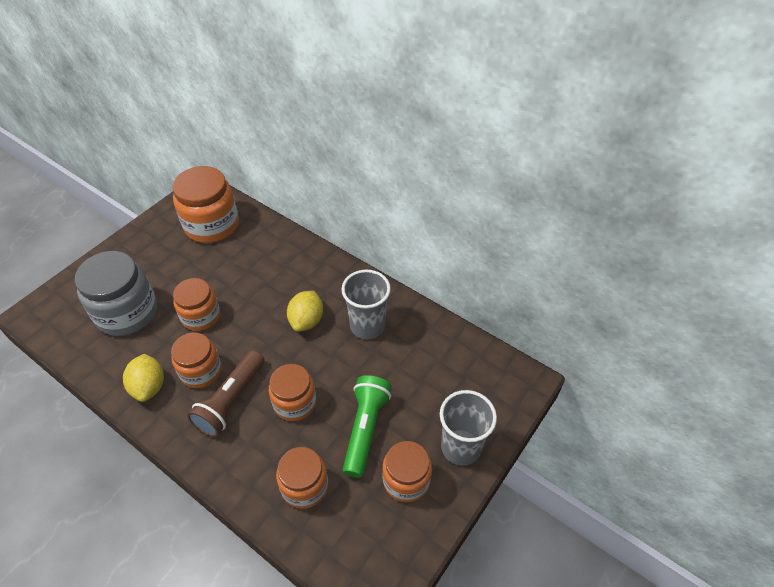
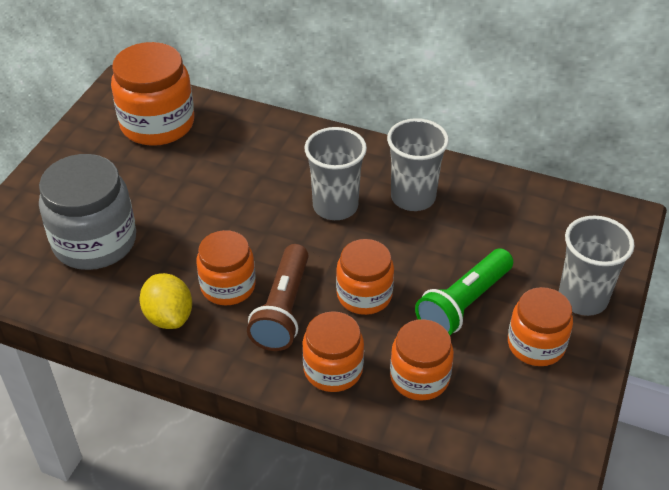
camera: 15 degrees left, 5 degrees down
orange jar [173,278,220,331] -> orange jar moved to [302,311,364,392]
yellow lemon [287,291,323,332] -> grey cup [304,127,367,220]
green flashlight [343,375,392,478] -> green flashlight turned 135 degrees counterclockwise [415,249,513,335]

